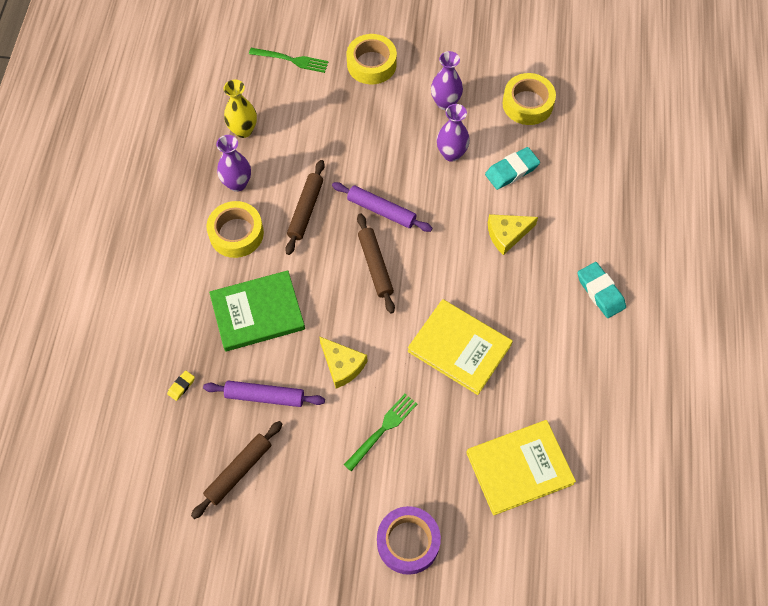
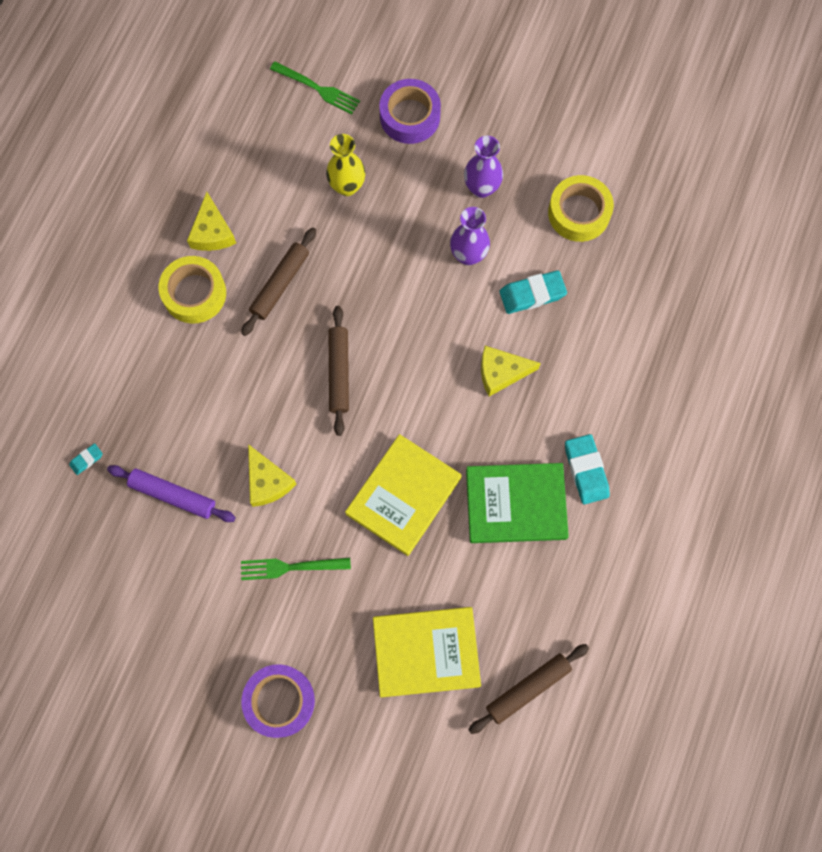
camera: 15 degrees right, 10 degrees up
yellow eraser [167,370,195,401] -> turquoise eraser [69,443,103,475]
brown rolling pin [191,421,282,519] -> brown rolling pin moved to [469,644,589,734]
green book [209,270,305,351] -> green book moved to [466,463,569,543]
purple vase [216,135,251,192] -> yellow cheese [187,192,236,251]
yellow vase [224,80,257,138] -> yellow vase moved to [326,134,365,196]
purple rolling pin [332,182,433,232] -> none
green fork [344,394,417,471] -> green fork turned 150 degrees counterclockwise [241,558,351,580]
yellow tape [347,34,397,84] -> purple tape [379,79,441,144]
yellow book [407,299,513,395] -> yellow book turned 75 degrees clockwise [345,434,462,556]

